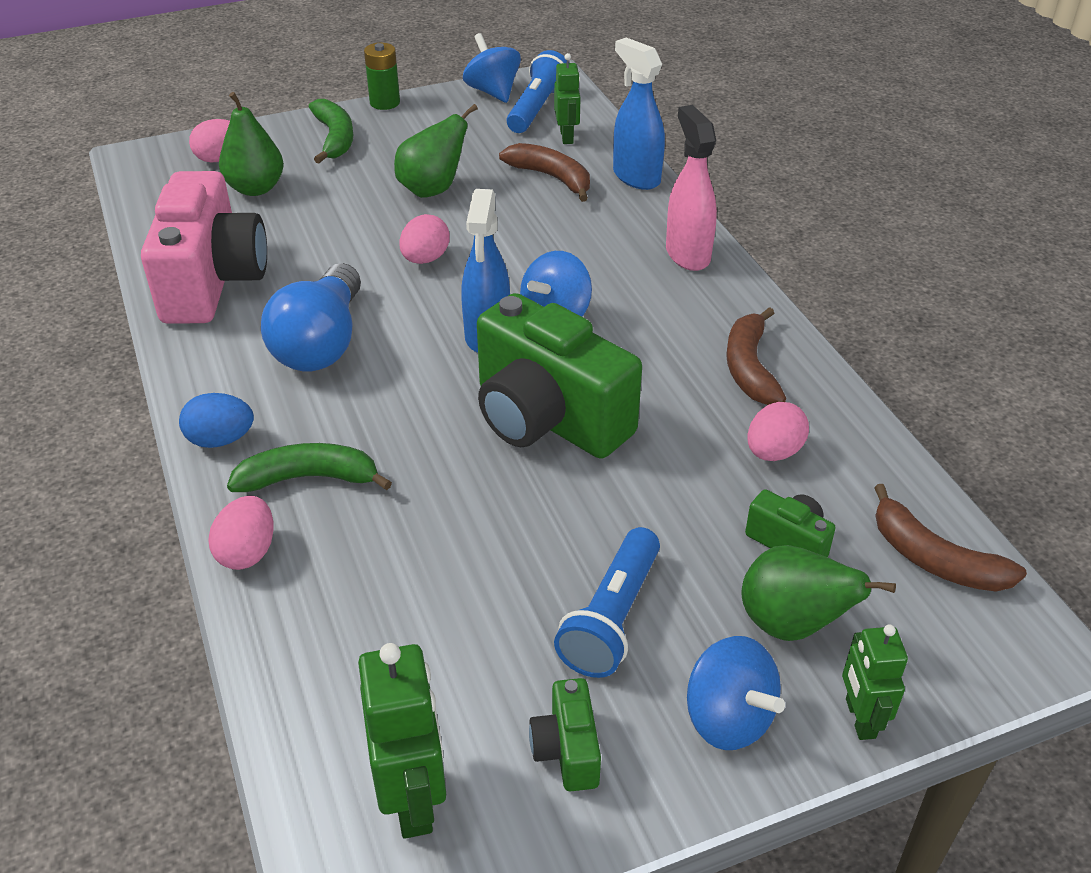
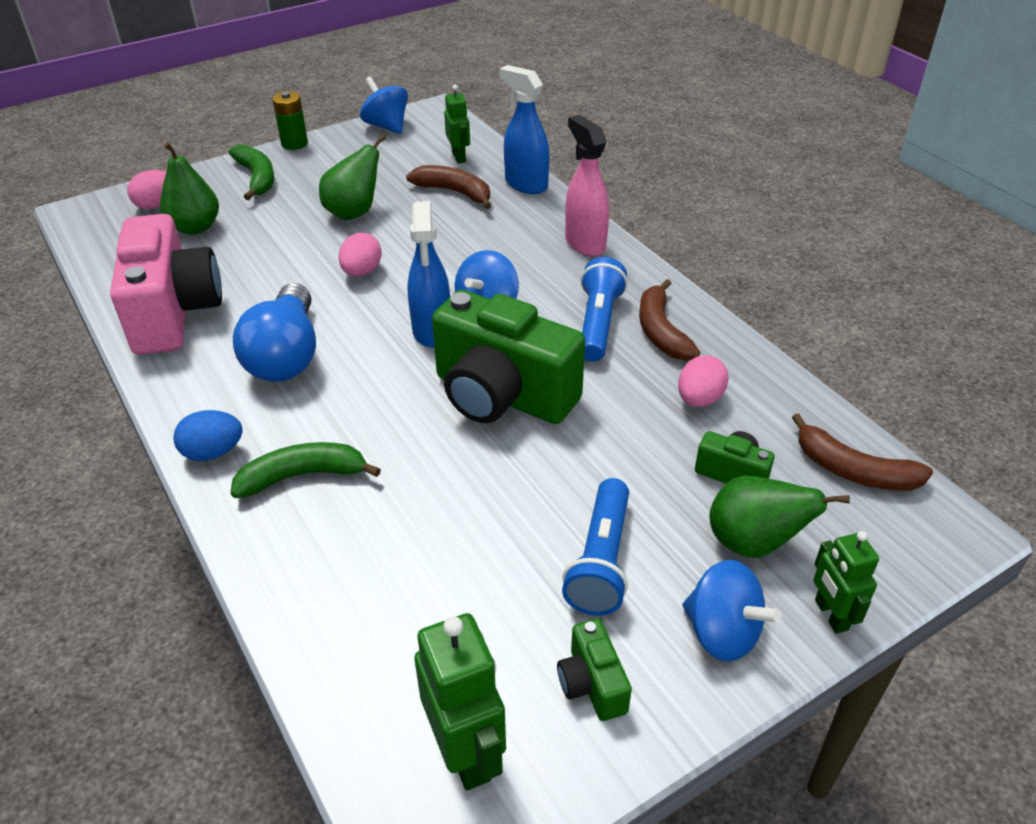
camera: 10 degrees left, 0 degrees up
pink egg [208,495,274,570] -> none
blue flashlight [506,50,567,133] -> blue flashlight moved to [580,257,628,362]

